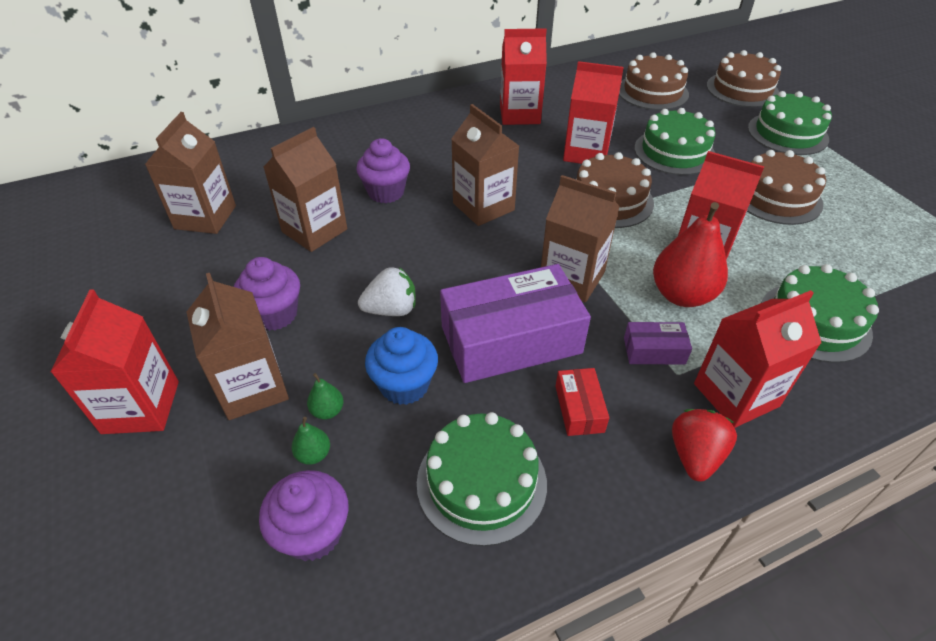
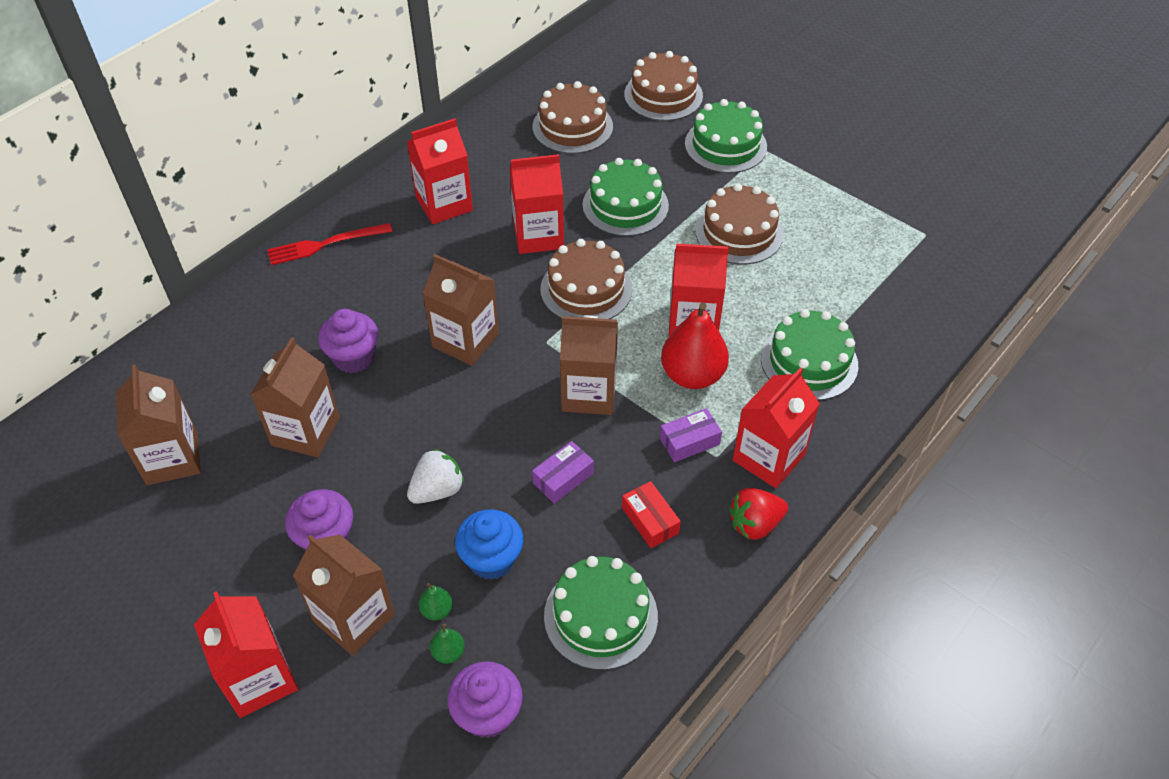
camera: 25 degrees left, 5 degrees up
purple box [440,264,591,383] -> purple box [532,441,594,504], size x0.45
red strawberry [672,409,737,482] -> red strawberry turned 105 degrees counterclockwise [729,488,788,540]
none -> red fork [267,223,392,265]

